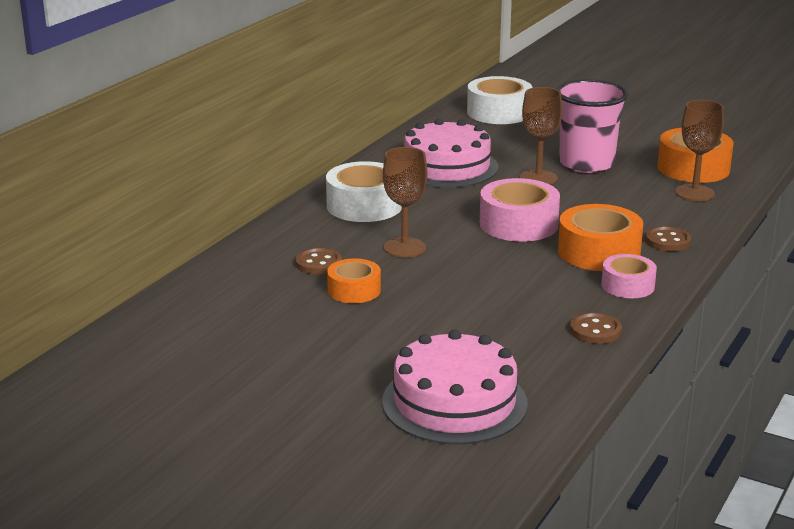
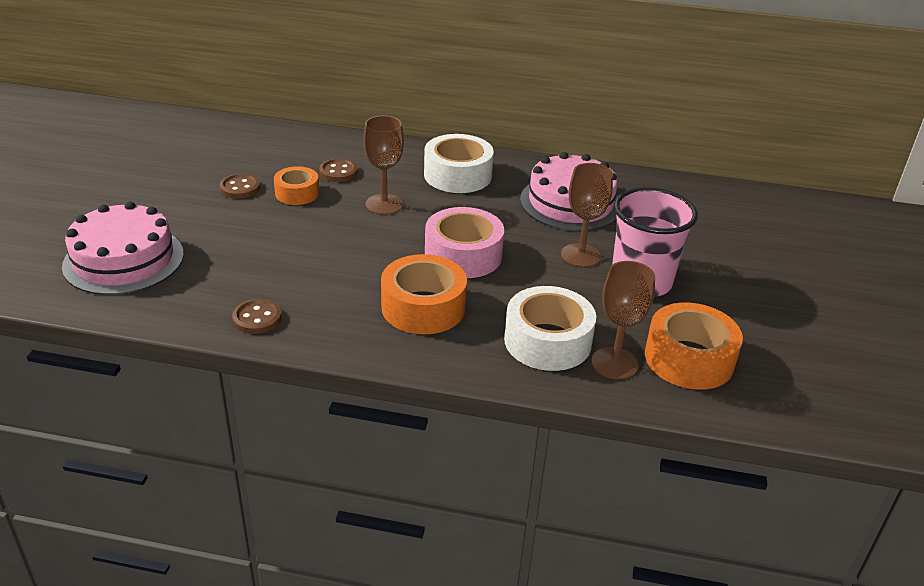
camera: 70 degrees right, 10 degrees up
white tape [467,76,533,124] -> white tape moved to [504,286,596,371]
pink tape [601,254,657,298] -> none
brown button [645,226,691,251] -> brown button moved to [219,174,260,198]

